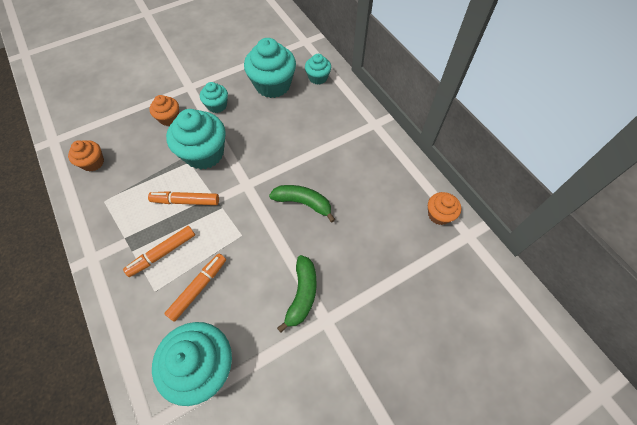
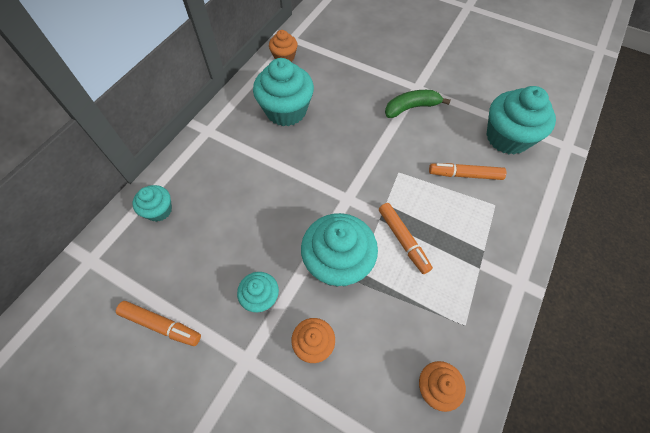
camera: 120 degrees left, 0 degrees up
orange marker [123,226,195,277] -> orange marker moved to [116,301,201,346]
turquoise cupcake [244,38,296,98] -> turquoise cupcake moved to [253,58,314,126]
green banana [269,185,335,222] -> none

